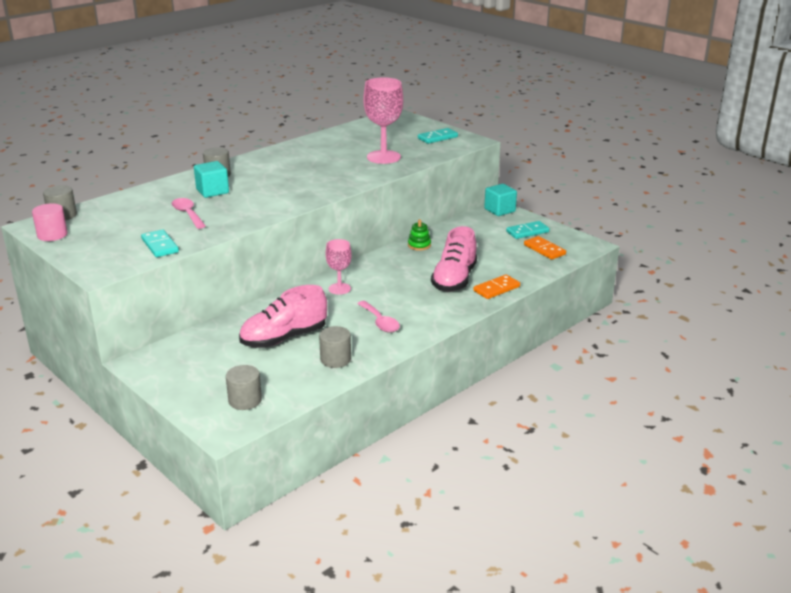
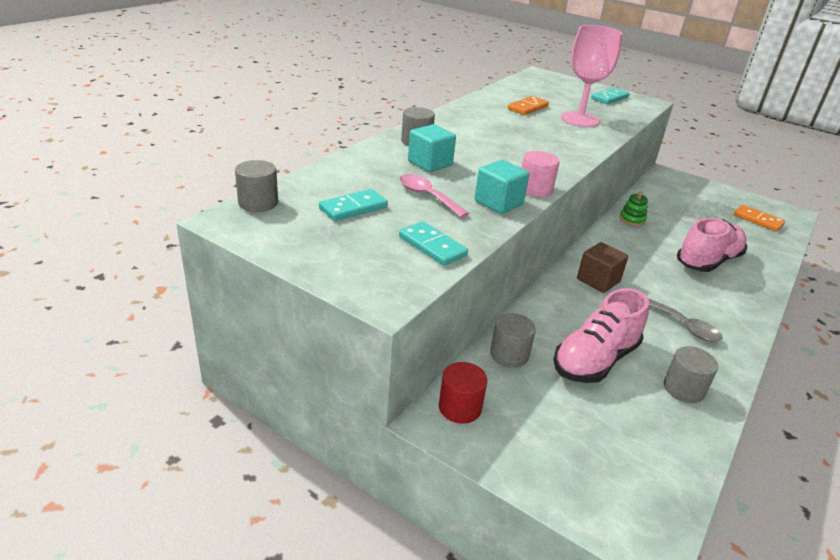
camera: 15 degrees left, 5 degrees up
pink cylinder [32,203,68,241] -> pink cylinder moved to [522,151,560,197]
grey cylinder [226,365,262,410] -> grey cylinder moved to [490,313,536,368]
pink goblet [325,239,352,295] -> brown cube [577,242,628,293]
pink spoon [357,301,400,333] -> grey spoon [648,298,723,342]
pink shoe [431,226,477,292] -> pink shoe turned 135 degrees counterclockwise [677,218,747,272]
orange domino [473,275,520,299] -> orange domino moved to [508,96,549,115]
turquoise cube [484,184,517,216] -> turquoise cube moved to [475,160,529,214]
turquoise domino [506,221,550,239] -> turquoise domino moved to [319,189,388,221]
none -> red cylinder [439,362,487,424]

